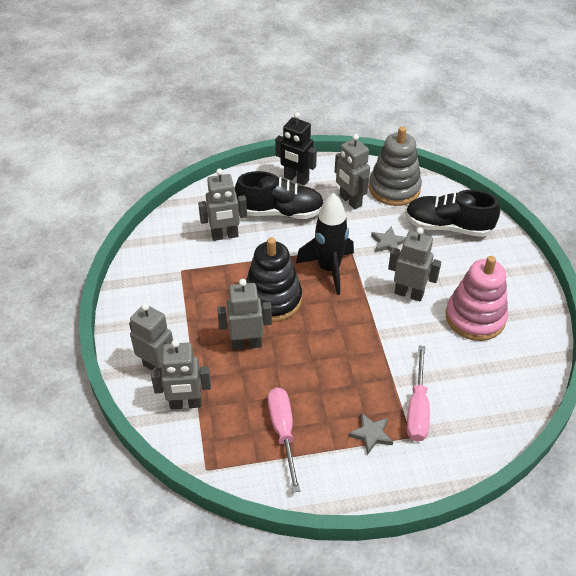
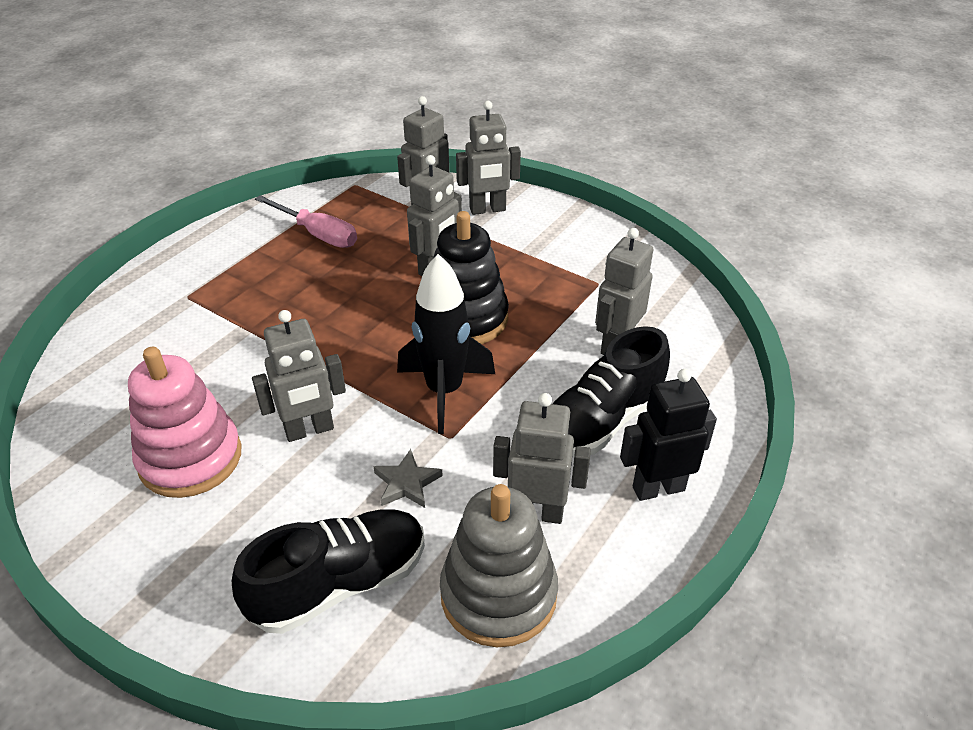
camera: 135 degrees right, 5 degrees down
grey star [348,413,393,455] -> none
pink screwdriver [407,346,430,442] -> none

